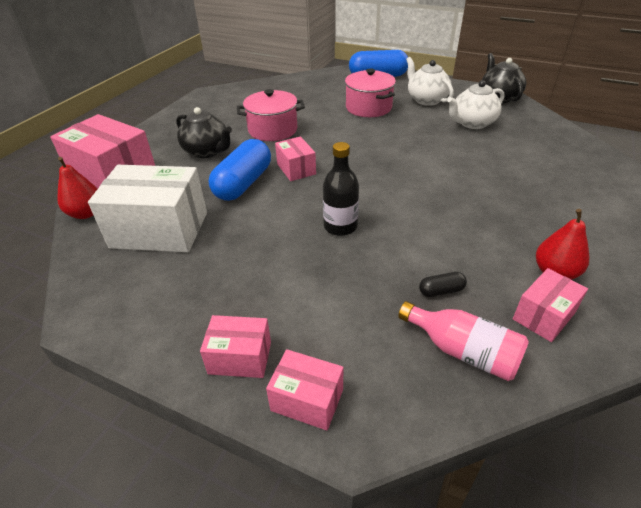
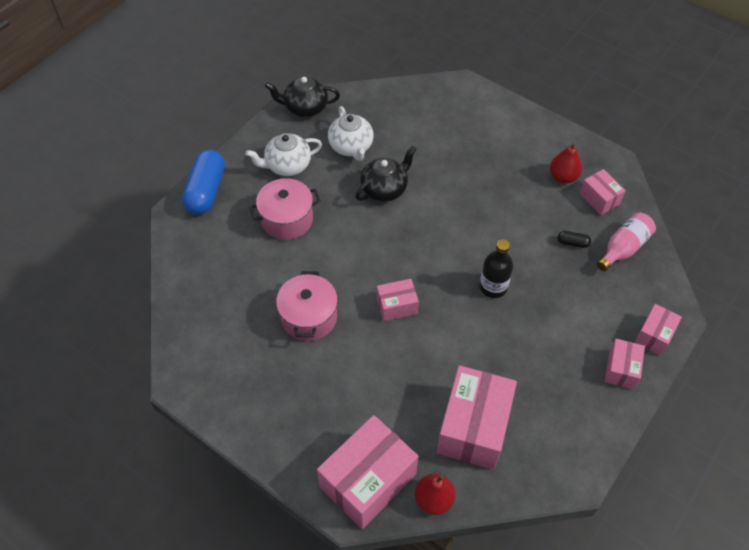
camera: 80 degrees left, 15 degrees up
white box [88,165,207,252] -> pink box [436,365,517,470]
black teapot [176,107,232,158] -> black teapot moved to [356,146,416,202]
blue capsule [209,139,271,201] -> none
black capsule [419,272,467,297] -> black capsule turned 75 degrees counterclockwise [558,231,591,248]

